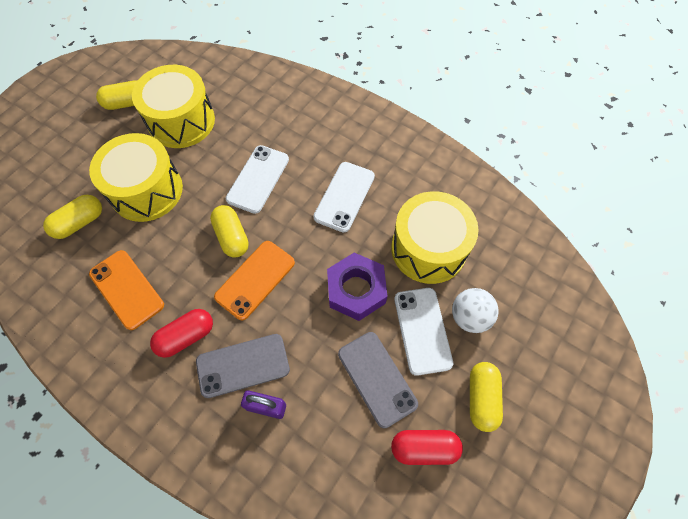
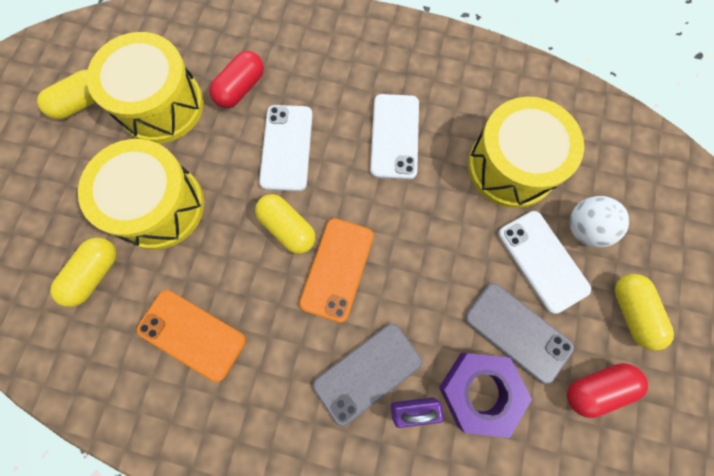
camera: 20 degrees left, 10 degrees up
red capsule [150,309,213,358] -> red capsule moved to [209,51,264,108]
purple nut [327,253,387,321] -> purple nut moved to [439,353,532,438]

